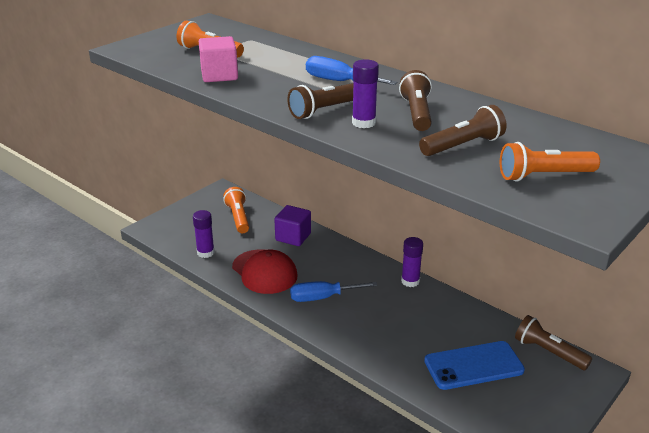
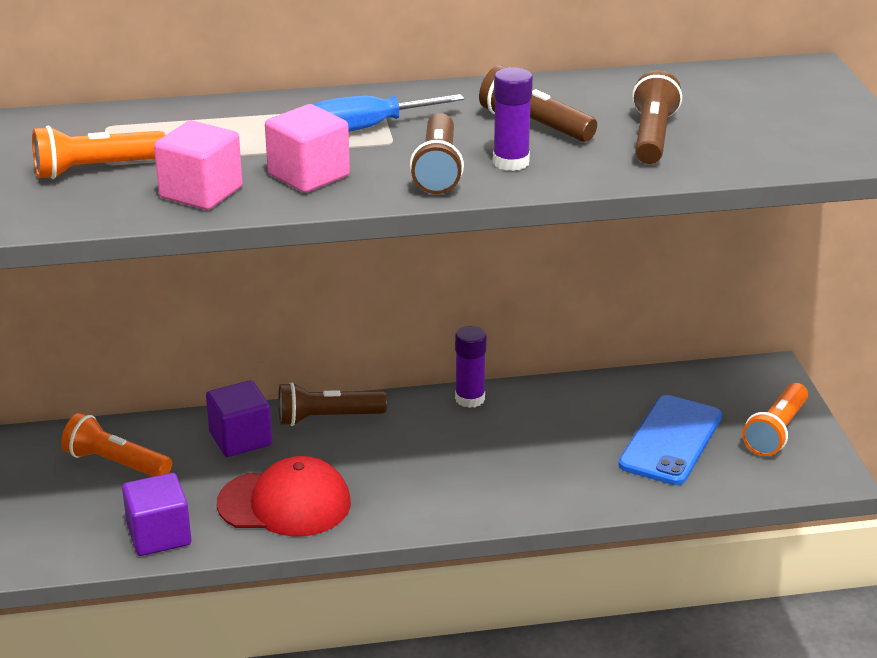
camera: 50 degrees left, 0 degrees up
purple glue stick [193,210,215,258] -> purple cube [122,473,191,556]
blue screwdriver [290,281,378,302] -> none
orange flashlight [500,142,600,182] -> orange flashlight moved to [742,383,808,456]
brown flashlight [515,315,592,370] -> brown flashlight moved to [278,382,387,426]
none -> pink cube [265,104,350,193]

